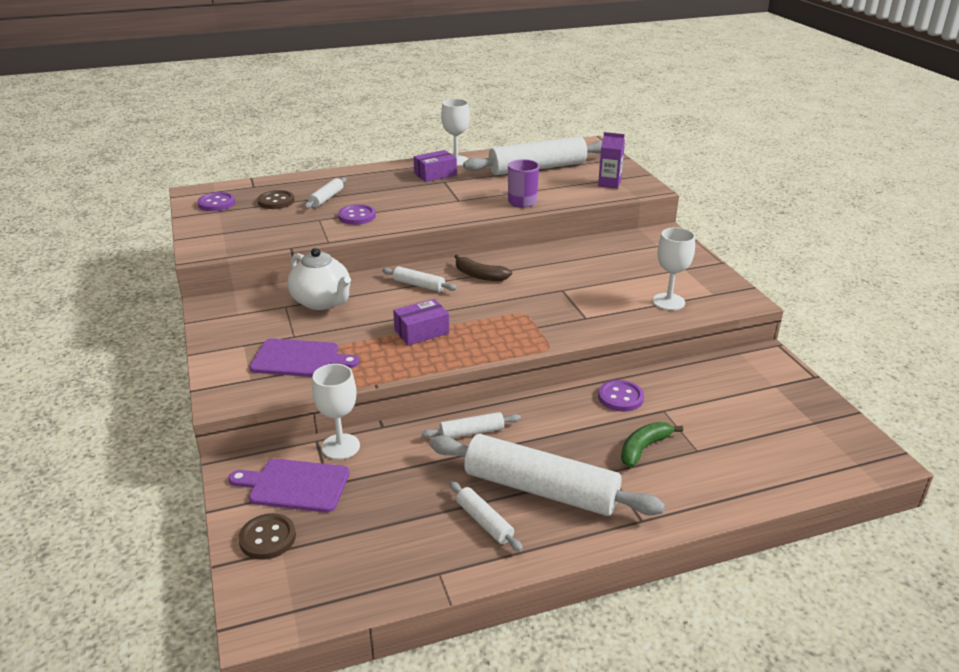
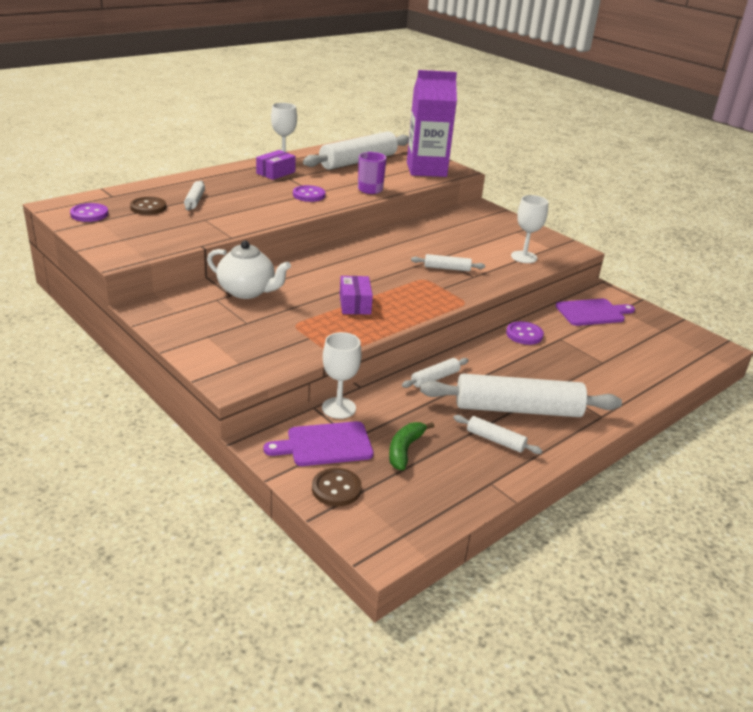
camera: 25 degrees left, 0 degrees up
purple cutting board [250,338,359,377] -> purple cutting board moved to [556,299,635,326]
purple button [338,204,376,225] -> purple button moved to [293,185,325,202]
white rolling pin [382,266,457,292] -> white rolling pin moved to [411,254,485,271]
purple box [393,299,449,345] -> purple box turned 45 degrees counterclockwise [340,276,373,314]
brown banana [454,254,512,281] -> none
purple carton [598,132,625,189] -> purple carton [407,70,457,177], size x2.14
green banana [621,422,683,467] -> green banana moved to [389,422,434,470]

